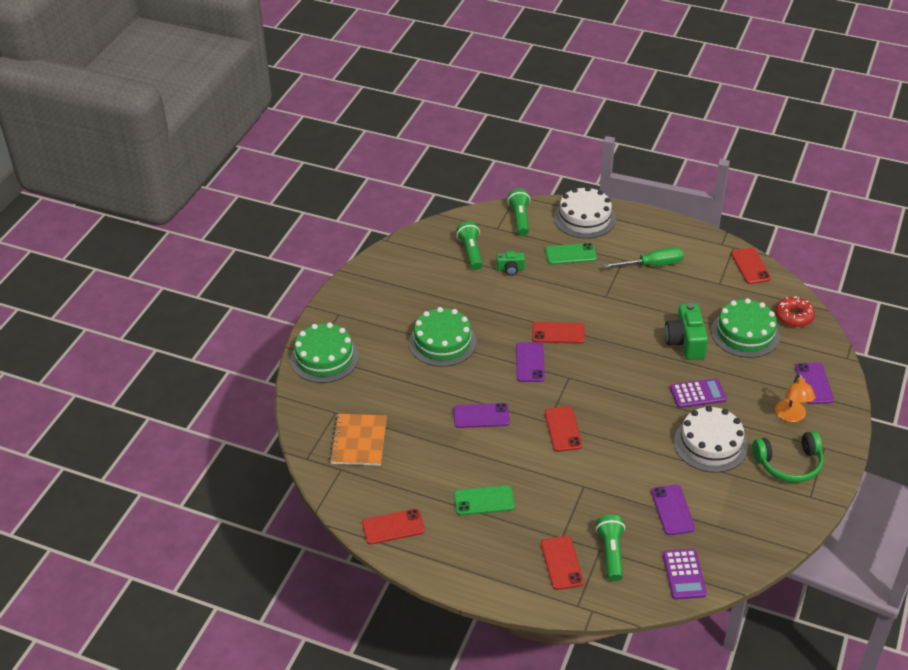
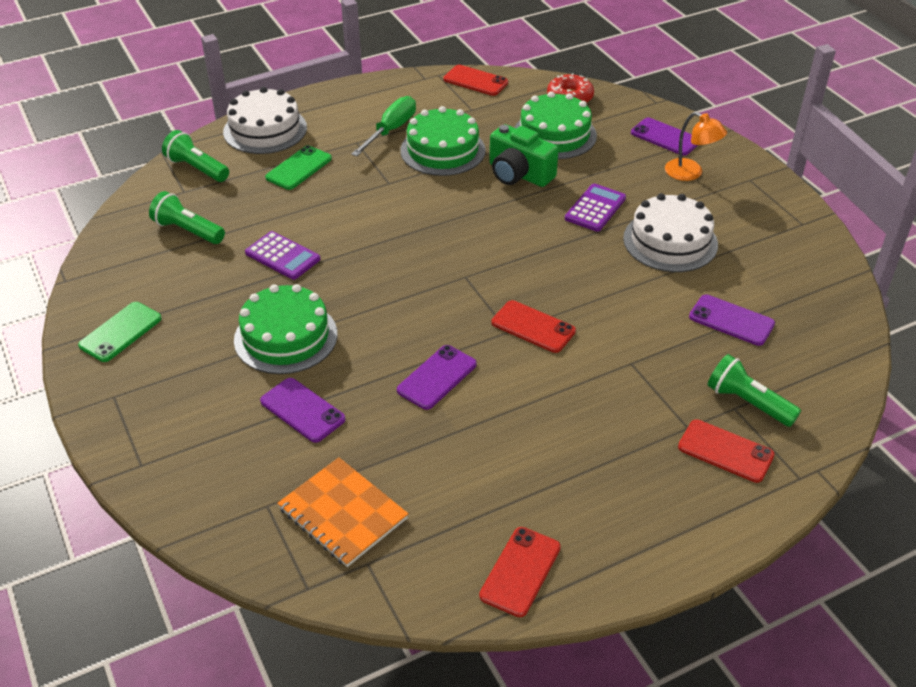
camera: 50 degrees left, 0 degrees up
green cake [290,323,359,383] -> green cake moved to [400,106,486,176]
green phone [454,485,515,515] -> green phone moved to [78,302,162,362]
green camera [496,251,525,276] -> none
purple phone [516,342,545,382] -> purple phone moved to [260,378,346,443]
red phone [532,322,585,344] -> none
purple calculator [663,549,707,599] -> purple calculator moved to [245,231,320,280]
green headphones [753,431,824,483] -> none

